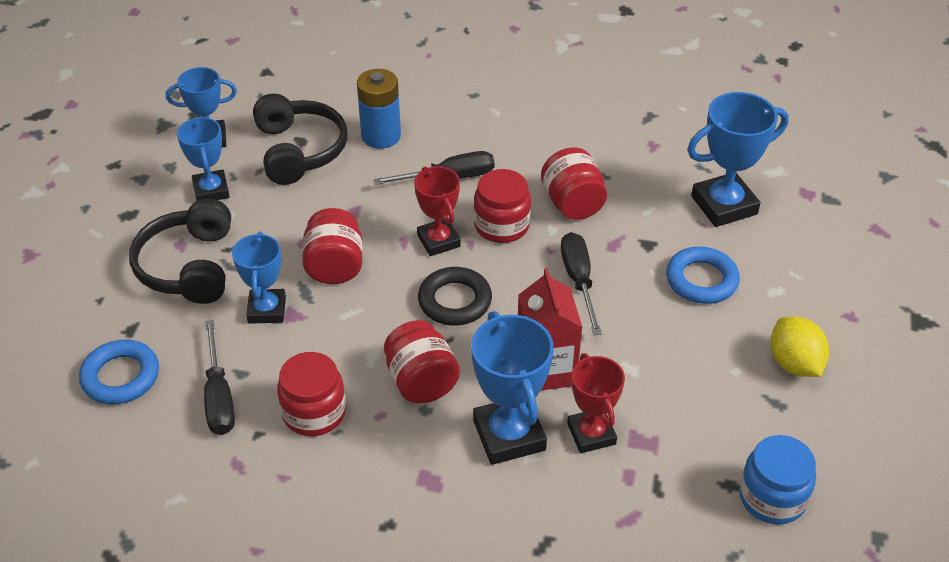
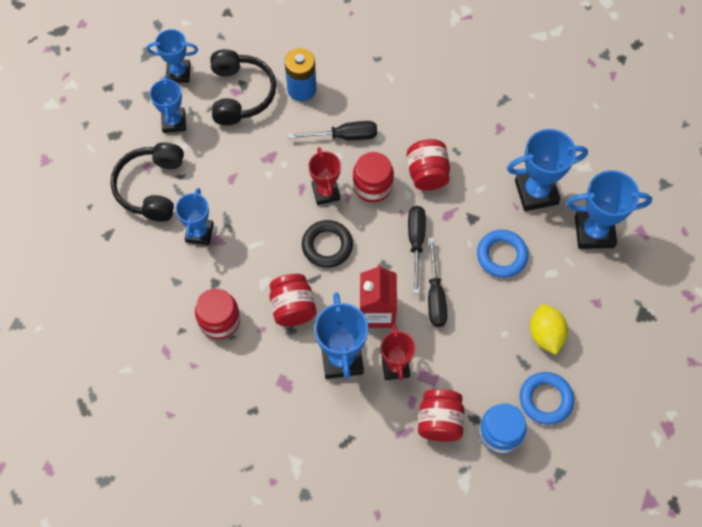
camera: 10 degrees right, 20 degrees up
blue ring [79,340,159,405] -> blue ring moved to [520,372,574,425]
black screwdriver [204,320,235,435] -> black screwdriver moved to [428,238,447,327]
red jar [302,208,363,284] -> red jar moved to [418,389,464,442]
none -> blue trophy [567,170,652,249]

